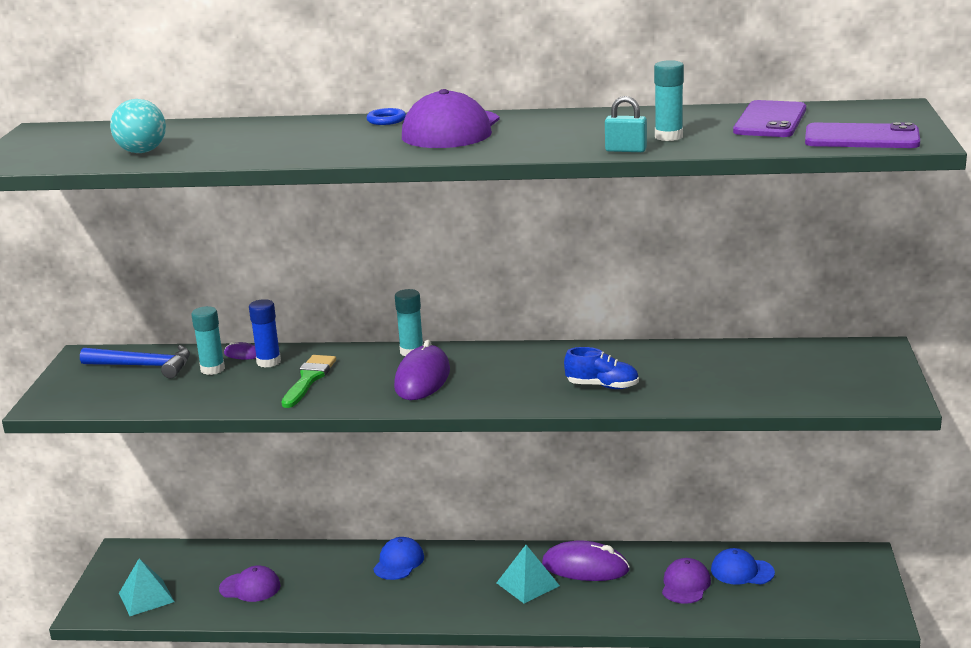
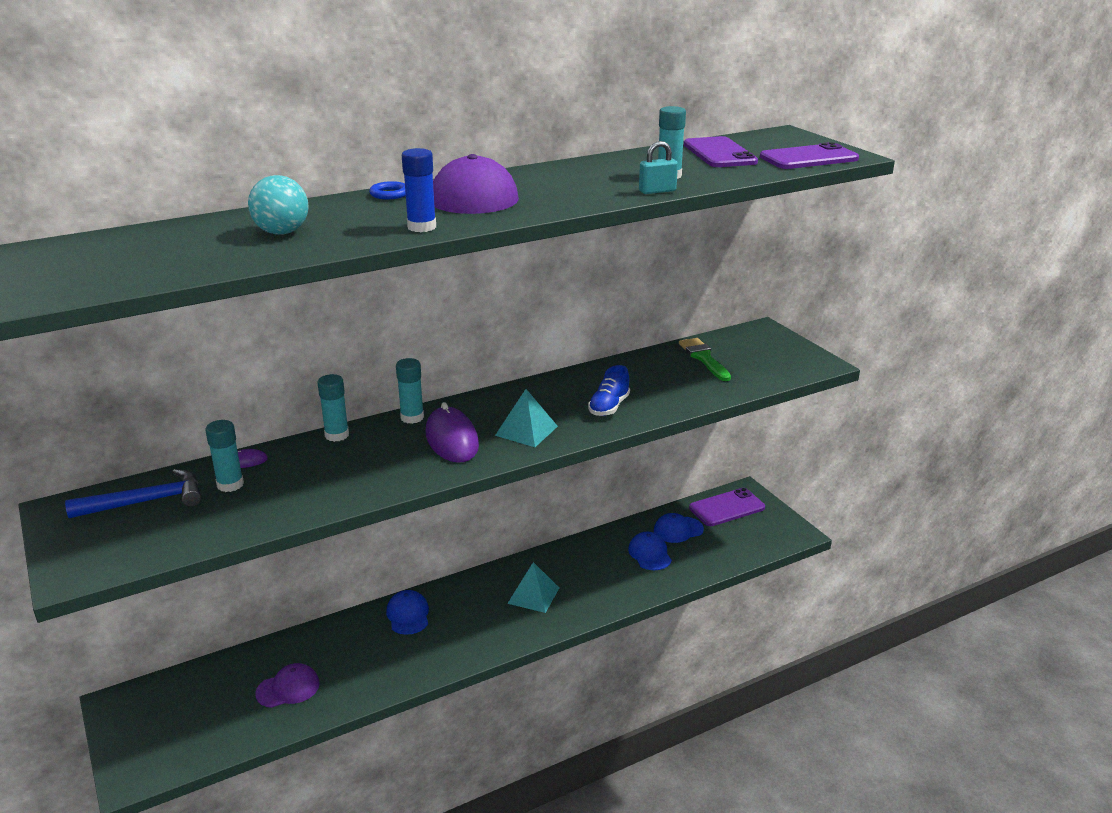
camera: 35 degrees left, 5 degrees up
turquoise ball [110,99,166,153] -> turquoise ball moved to [248,175,309,235]
turquoise pyramid [119,558,174,616] -> turquoise pyramid moved to [495,389,558,447]
blue glue stick [249,299,281,368] -> blue glue stick moved to [402,148,436,232]
green brush [282,355,336,408] -> green brush moved to [679,338,731,381]
purple mouse [542,540,630,581] -> none
blue shoe [564,347,639,389] -> blue shoe turned 135 degrees clockwise [588,365,630,416]
purple cap [662,558,711,604] -> blue cap [628,532,672,570]
none -> turquoise glue stick [318,374,349,442]
none -> purple phone [689,488,765,526]

